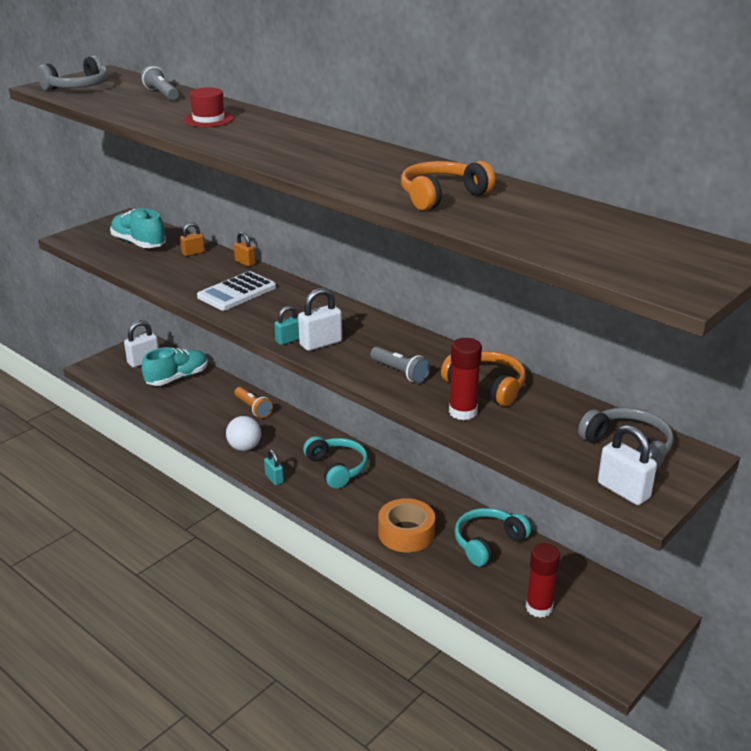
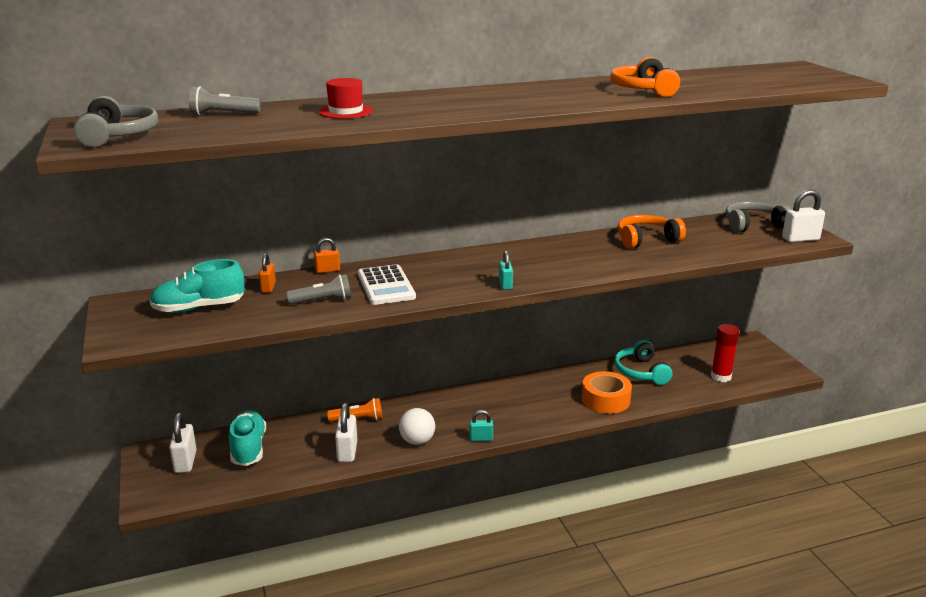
camera: 60 degrees left, 5 degrees down
white padlock [298,288,342,351] -> white padlock moved to [335,403,357,462]
turquoise headphones [303,436,368,489] -> none
grey flashlight [370,346,430,383] -> grey flashlight moved to [286,274,351,305]
red glue stick [449,338,482,420] -> none

